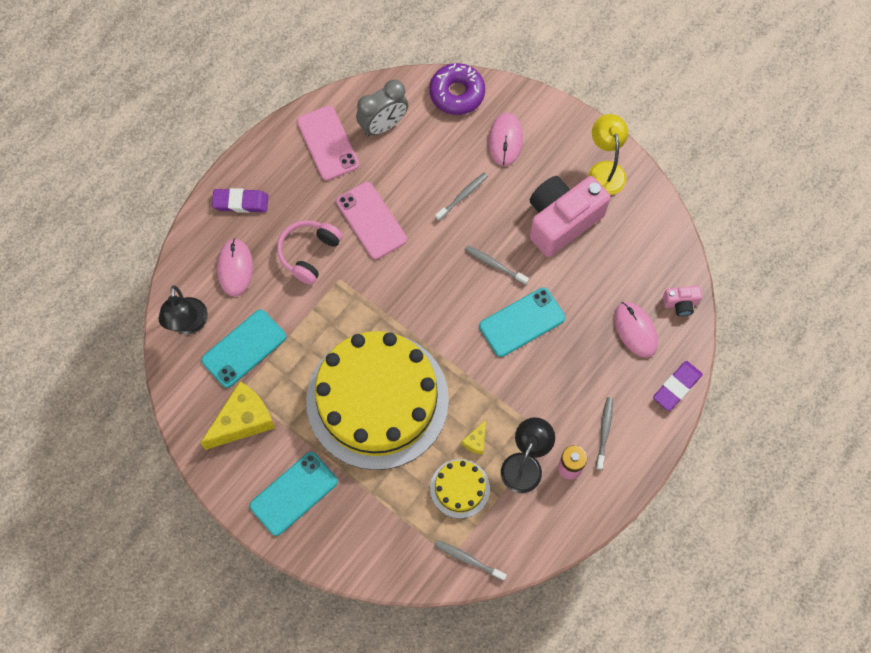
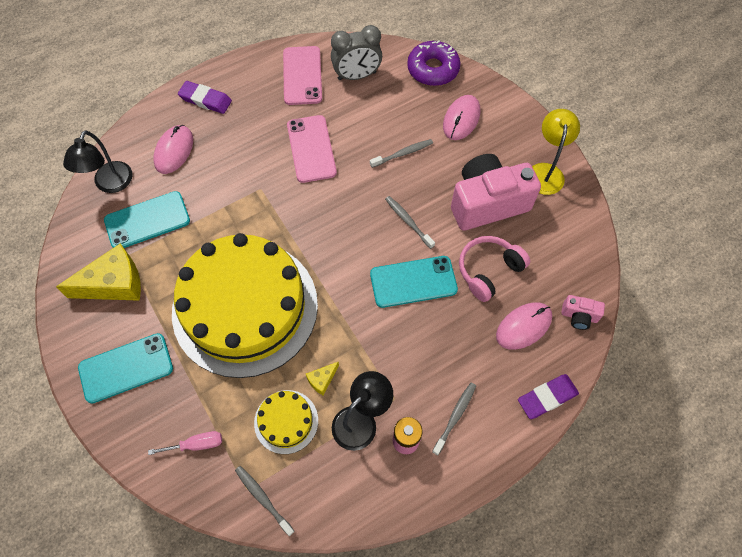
camera: 20 degrees right, 5 degrees down
pink headphones [277,220,343,285] -> pink headphones moved to [459,236,530,302]
pink mouse [614,302,658,358] -> pink mouse turned 60 degrees clockwise [496,302,552,350]
none -> pink screwdriver [148,431,222,455]

